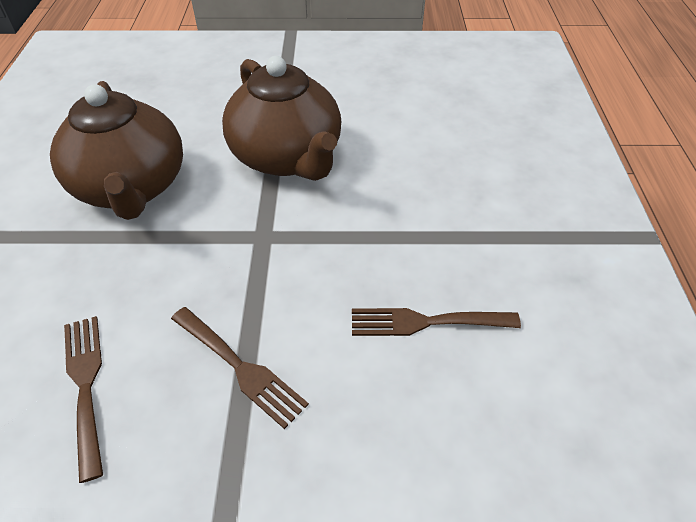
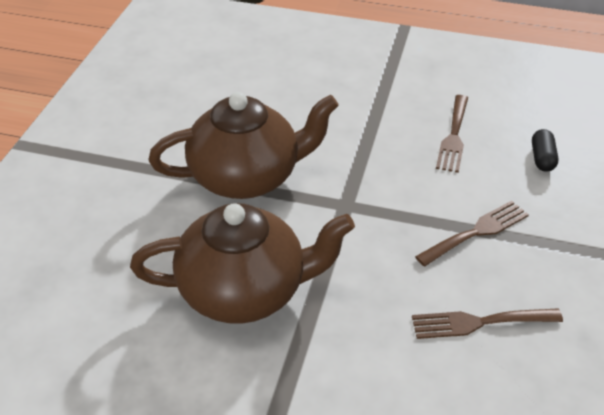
camera: 75 degrees left, 5 degrees down
none -> black capsule [532,129,558,172]

